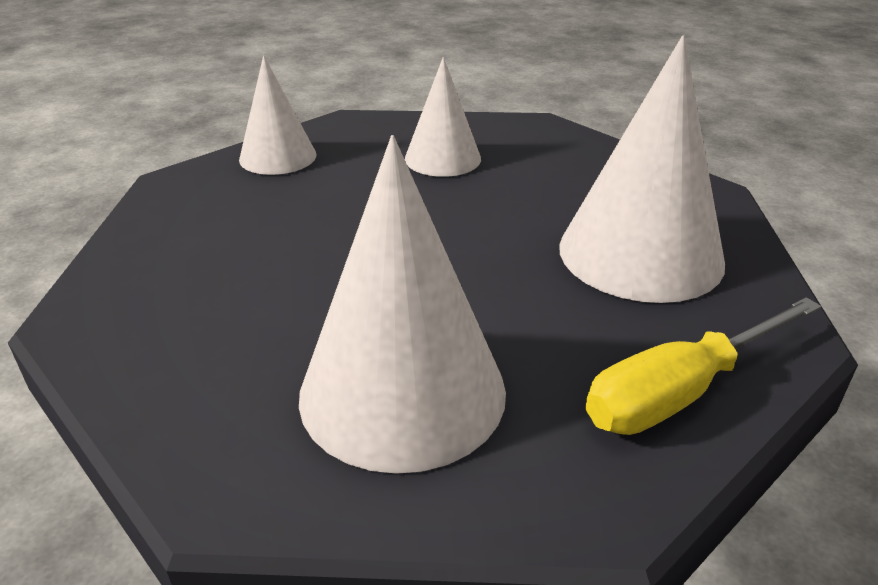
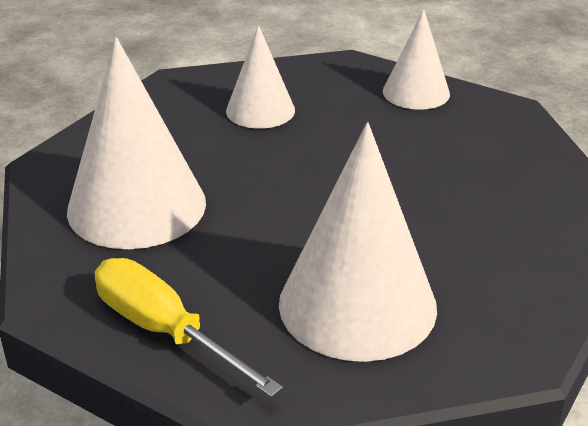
camera: 75 degrees right, 0 degrees up
white cone [405,57,481,177] -> white cone moved to [226,25,295,129]

